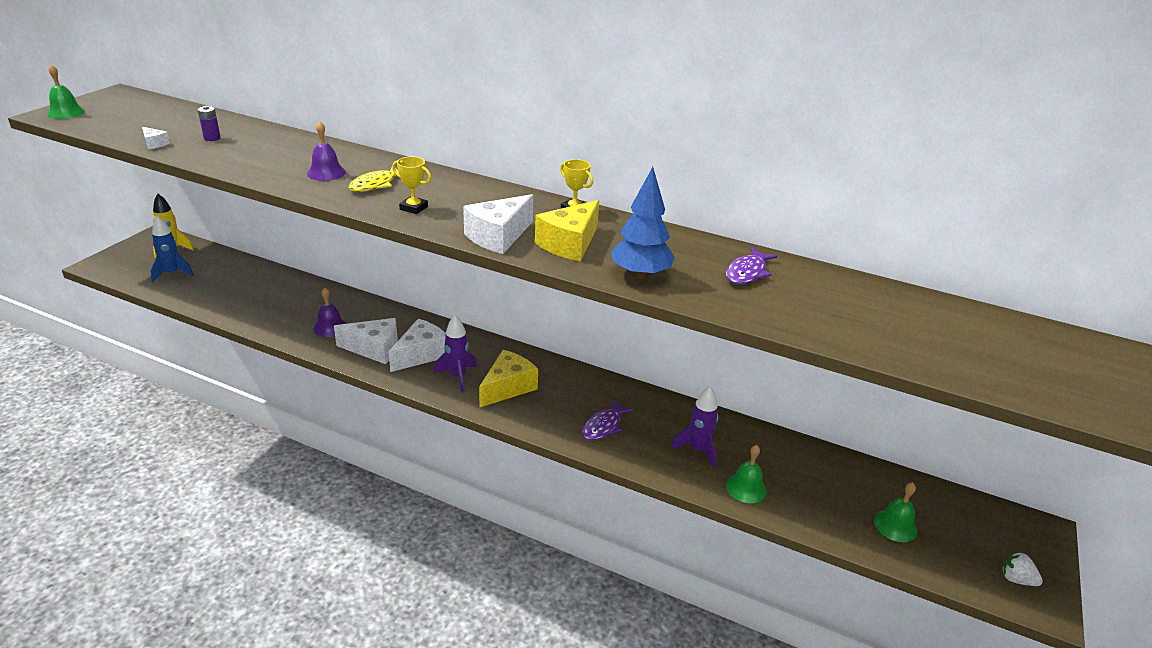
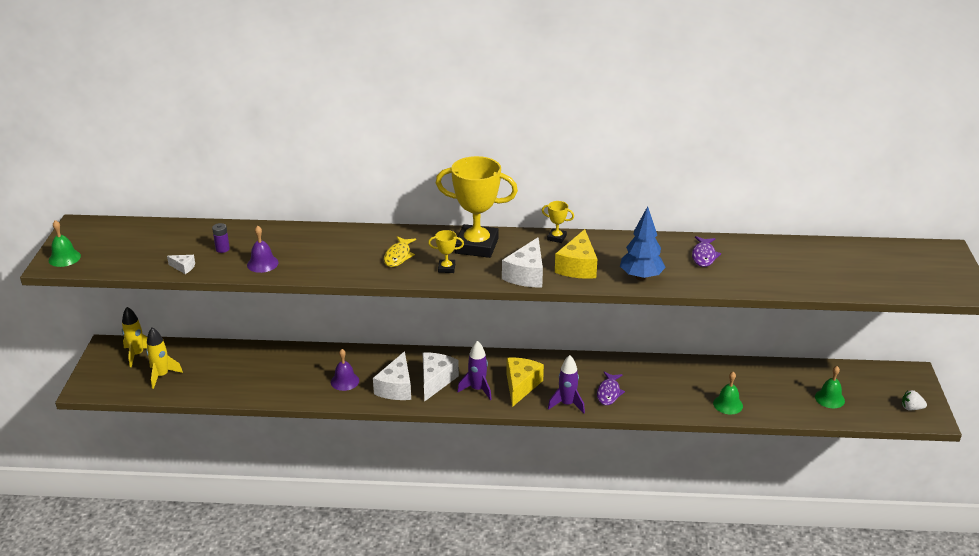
camera: 20 degrees left, 0 degrees up
blue rocket [151,216,194,282] -> yellow rocket [146,327,183,389]
purple bell [307,121,346,181] -> purple bell moved to [247,226,279,273]
white cheese [334,318,398,364] -> white cheese turned 120 degrees clockwise [373,351,411,400]
purple rocket [671,386,718,468] -> purple rocket moved to [548,355,585,414]
none -> yellow trophy [436,156,518,258]

